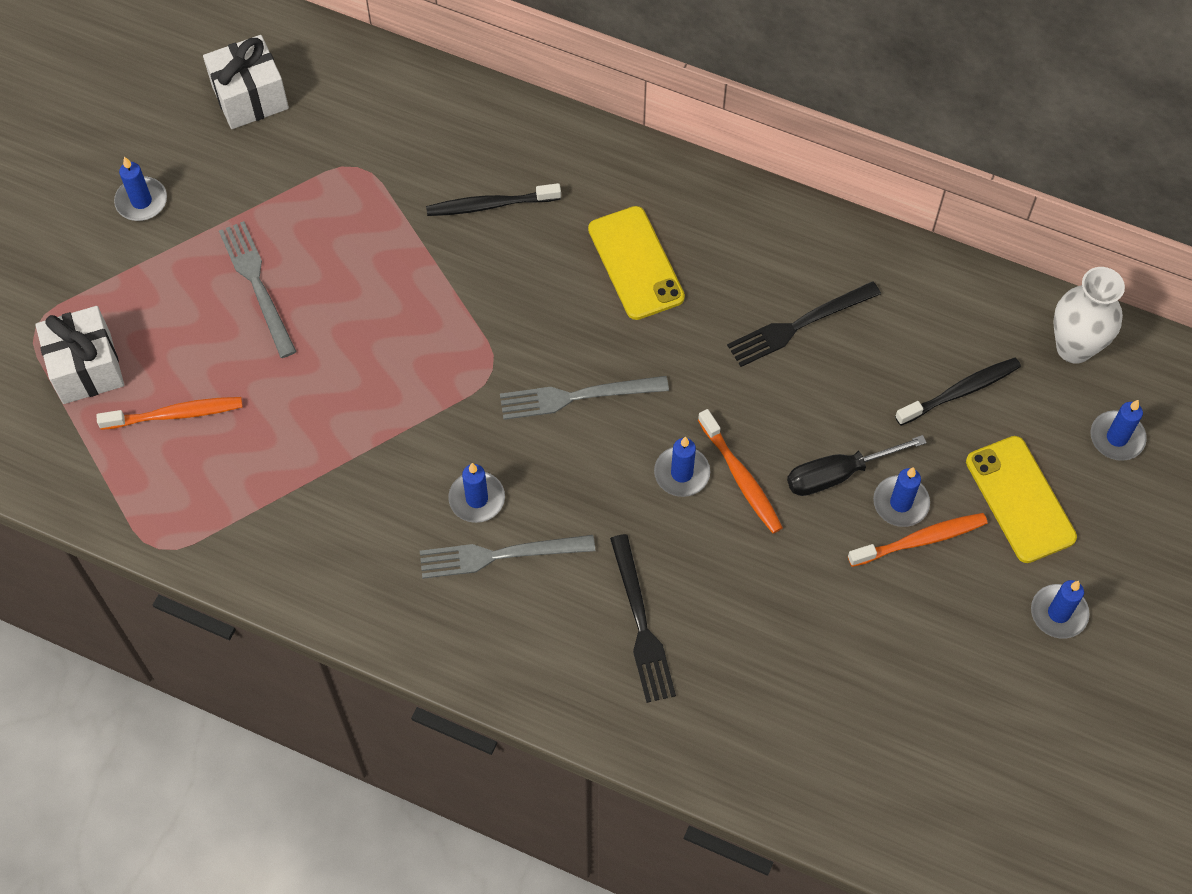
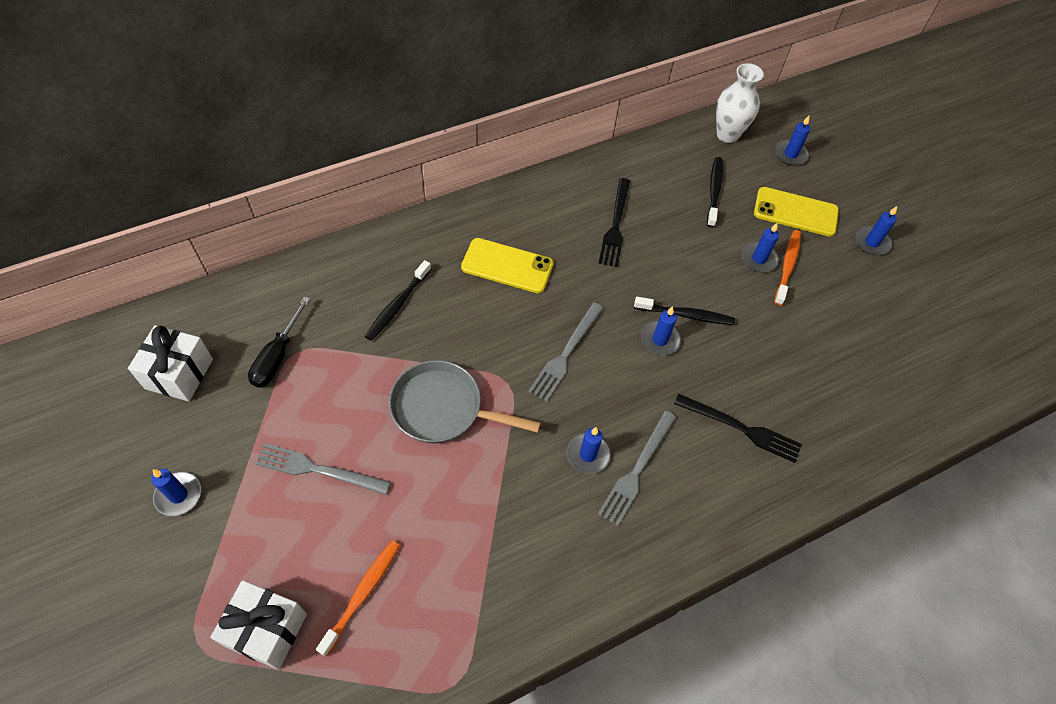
camera: 55 degrees left, 5 degrees down
orange toothbrush [698,409,783,534] -> black toothbrush [634,297,735,325]
black screwdriver [787,435,927,496] -> black screwdriver moved to [248,296,310,388]
none -> grey pan [389,360,541,443]

